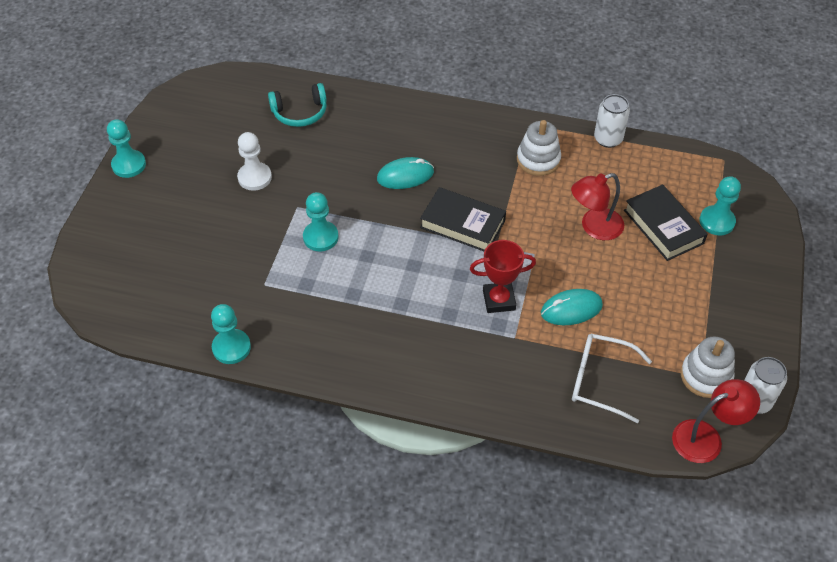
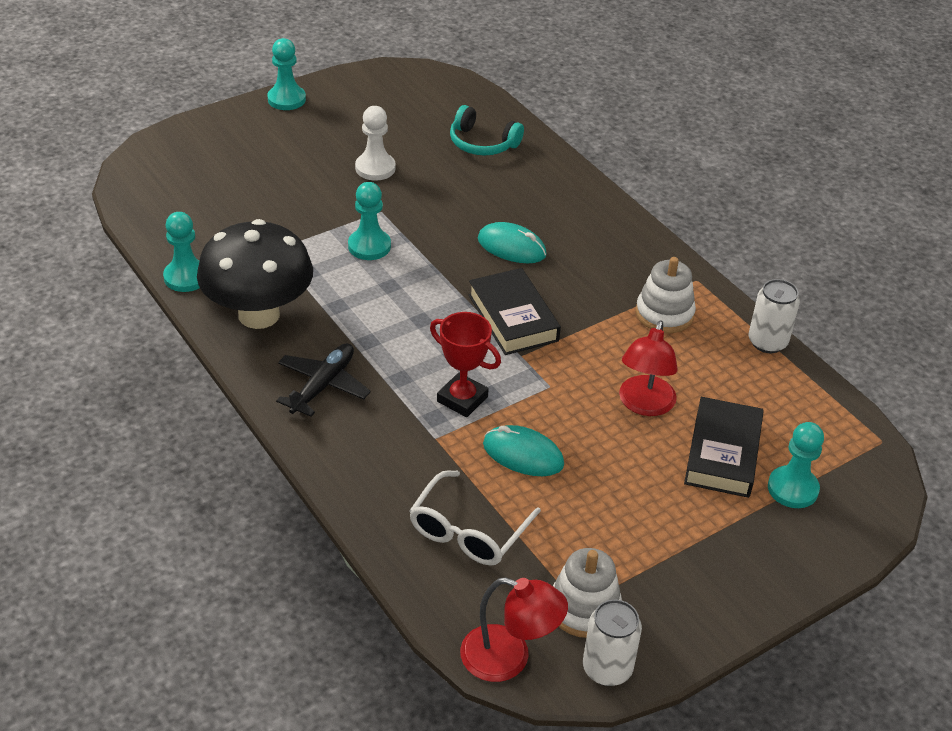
camera: 40 degrees right, 10 degrees down
red lamp [571,173,624,240] -> red lamp turned 90 degrees counterclockwise [619,320,678,416]
white glasses [572,334,652,424] -> white glasses turned 120 degrees counterclockwise [409,470,541,566]
none -> black mushroom [197,219,313,329]
none -> black plane [276,343,371,417]

